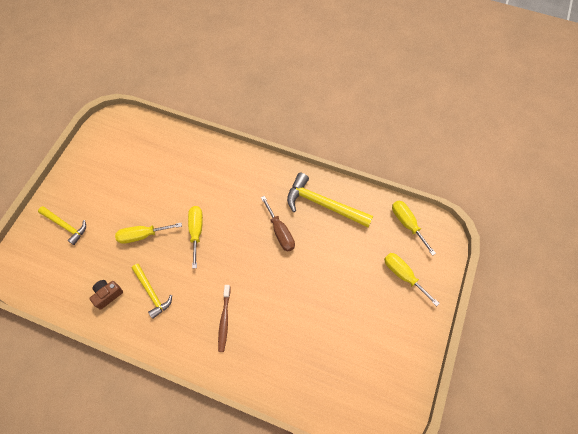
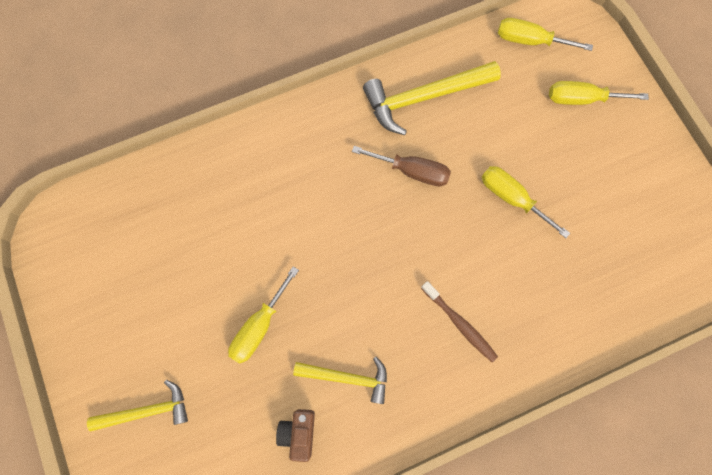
camera: 45 degrees left, 10 degrees up
yellow screwdriver [188,206,203,269] -> yellow screwdriver moved to [482,166,570,238]

